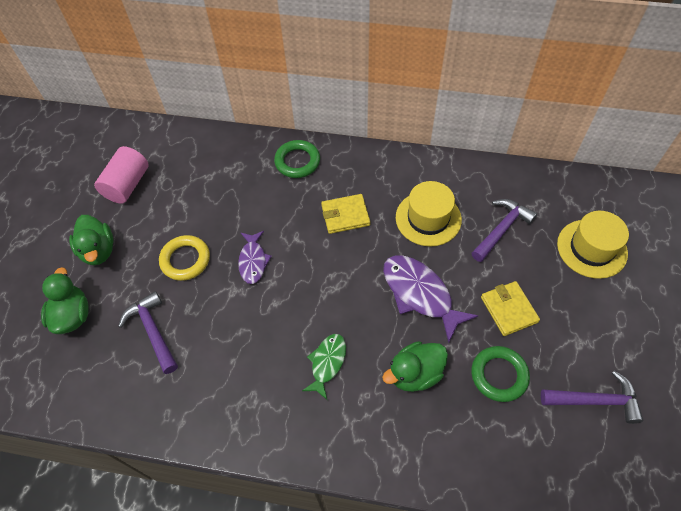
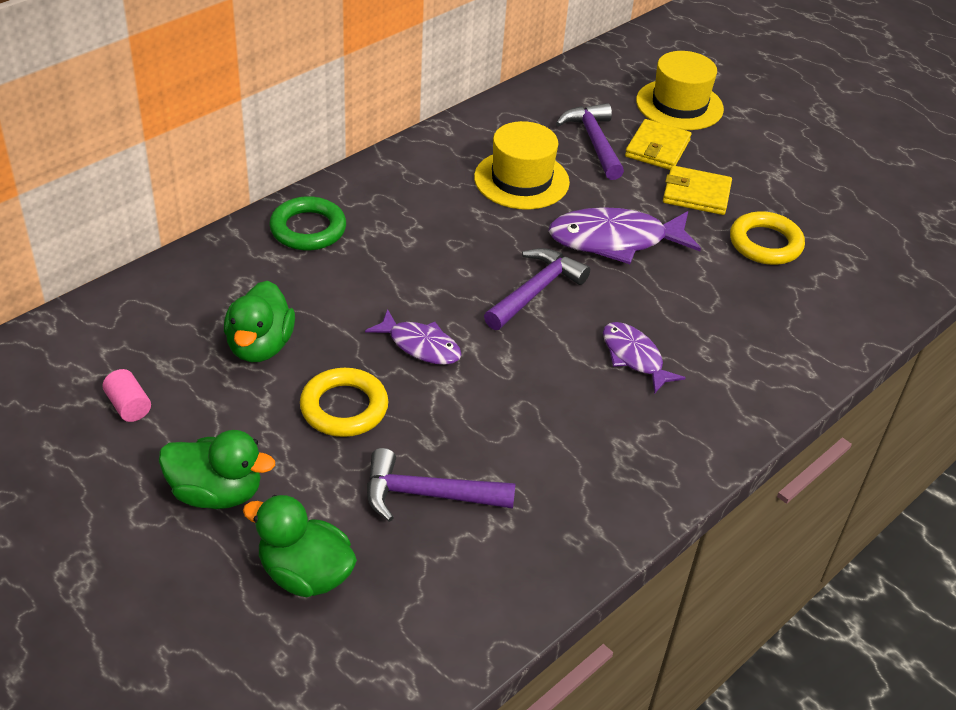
camera: 60 degrees left, 15 degrees down
pink cylinder [94,146,149,204] -> pink cylinder [102,369,151,422], size x0.51
green fish [302,334,346,400] -> purple fish [603,322,686,394]
yellow wallet [321,194,370,234] -> yellow wallet moved to [625,119,691,170]
green duck [382,341,448,392] -> green duck moved to [224,281,295,362]
green ring [471,346,530,402] -> yellow ring [730,211,805,265]
purple hammer [541,371,644,424] -> purple hammer moved to [484,248,590,330]

